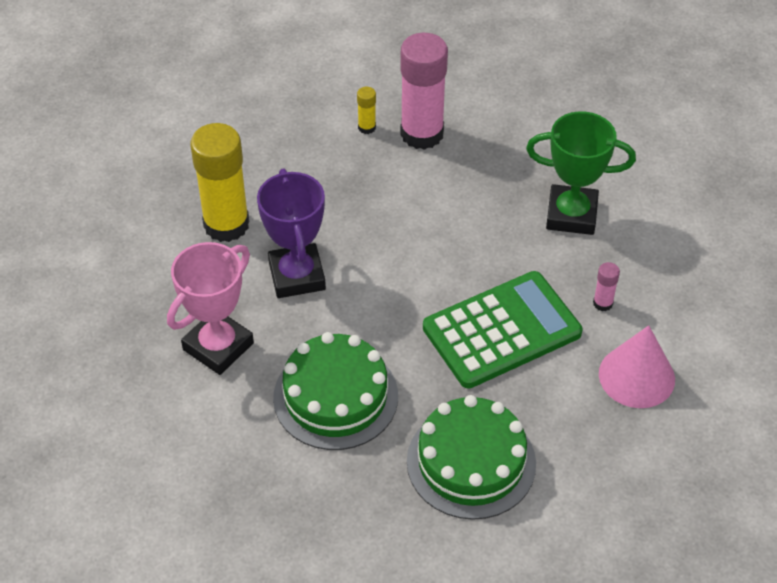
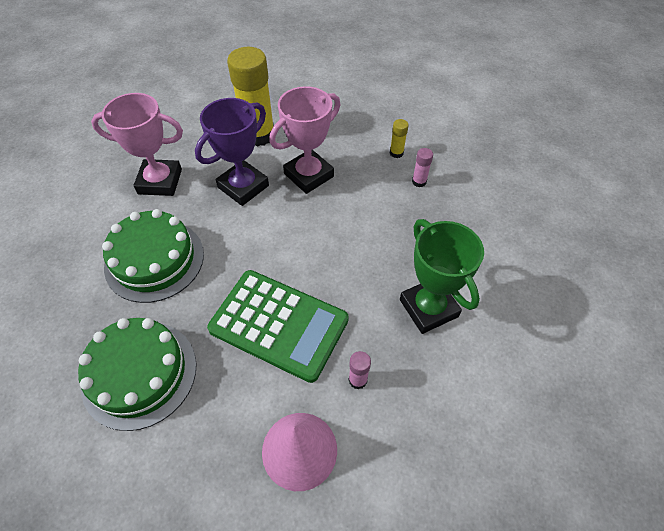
camera: 55 degrees right, 5 degrees up
pink glue stick [400,33,448,150] -> pink glue stick [412,148,433,187], size x0.42
none -> pink trophy [269,86,340,194]

